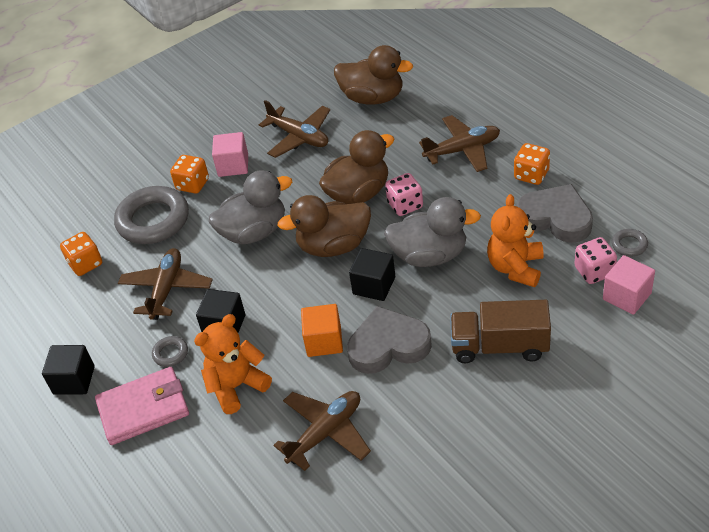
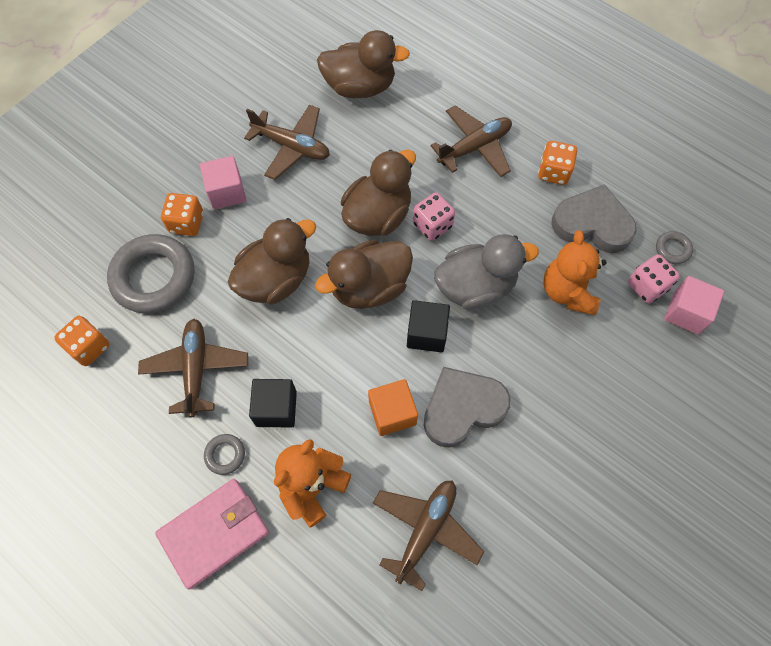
camera: 20 degrees left, 20 degrees up
black cube [42,345,95,395] -> none
grey duck [209,170,292,245] -> brown duck [228,218,316,305]
brown truck [450,300,551,363] -> none

